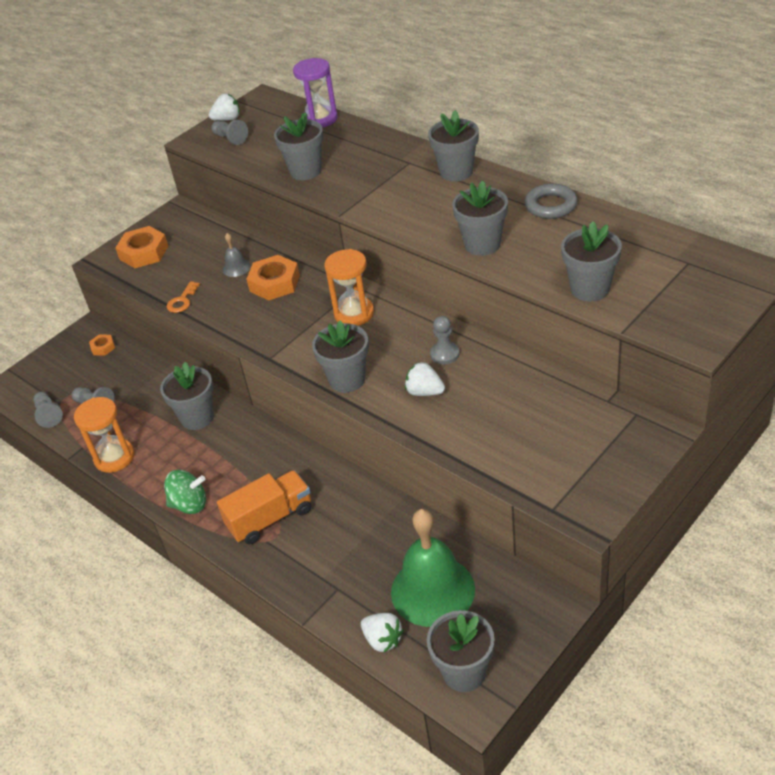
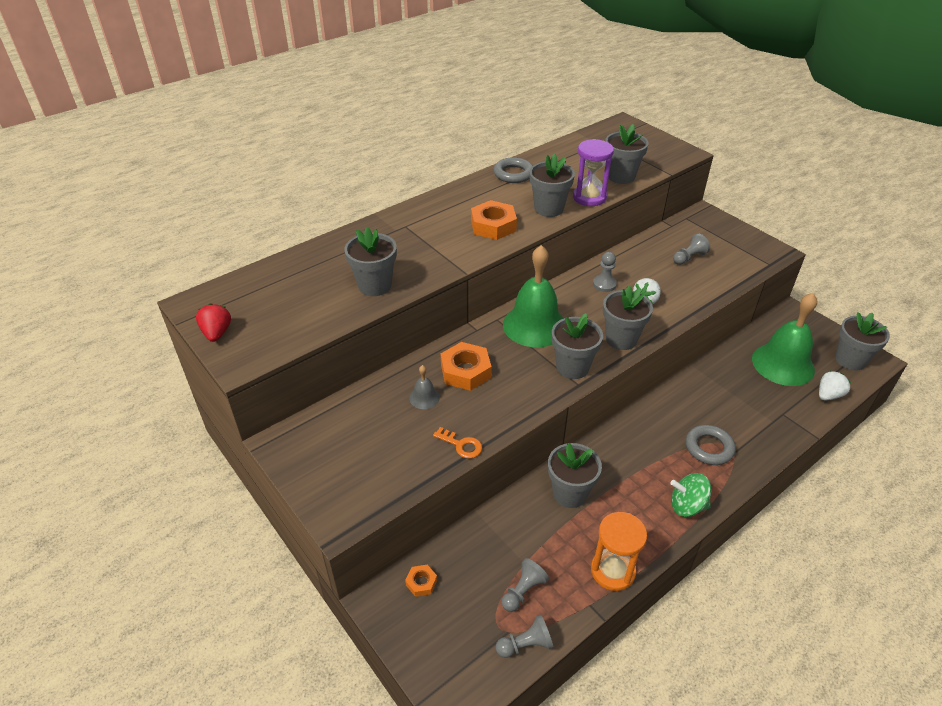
camera: 85 degrees left, 0 degrees up
orange nut [115,226,168,268] -> orange nut moved to [471,200,517,240]
green spinning top [164,470,206,514] -> green spinning top turned 90 degrees counterclockwise [670,473,711,517]
white strawberry [208,93,240,121] -> red strawberry [196,303,231,342]
grey pawn [211,120,248,145] -> grey pawn moved to [673,234,710,265]
orange truck [217,470,311,544] -> grey ring [686,425,736,465]
purple hourglass [293,58,338,128] -> purple hourglass moved to [573,139,614,206]
orange hourglass [324,249,374,326] -> green bell [503,245,564,347]
grey flower pot [428,110,479,182] -> grey flower pot moved to [552,313,603,379]

